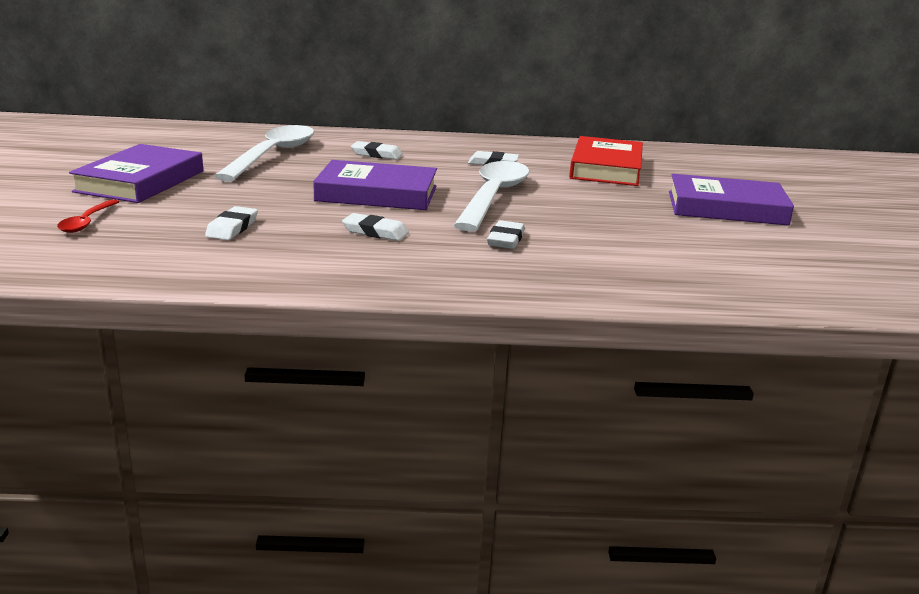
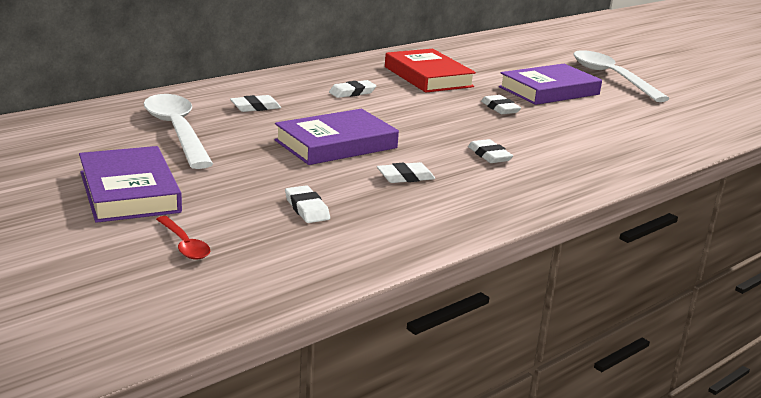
camera: 40 degrees left, 0 degrees up
white spoon [454,161,530,231] -> white spoon moved to [573,50,670,102]
none -> white eraser [481,95,521,114]

